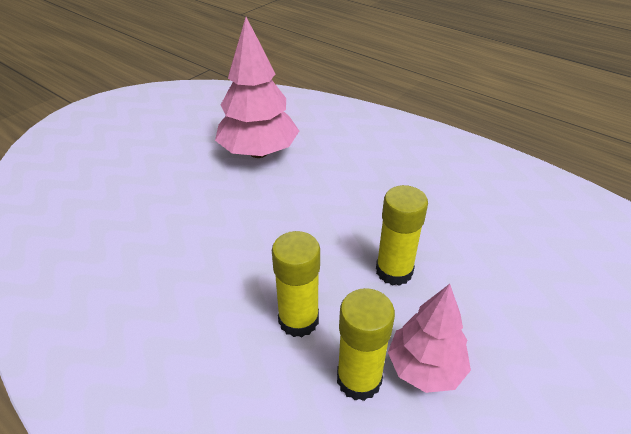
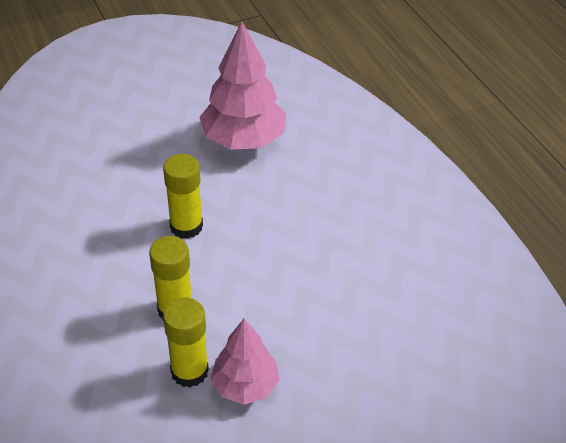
camera: 25 degrees right, 5 degrees up
yellow glue stick [376,185,428,286] -> yellow glue stick moved to [163,154,203,239]

